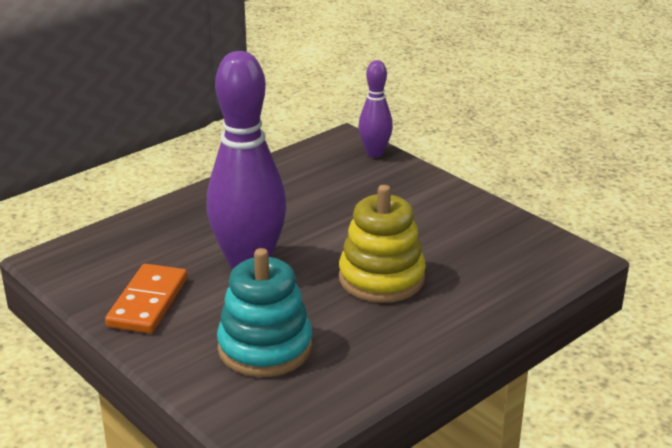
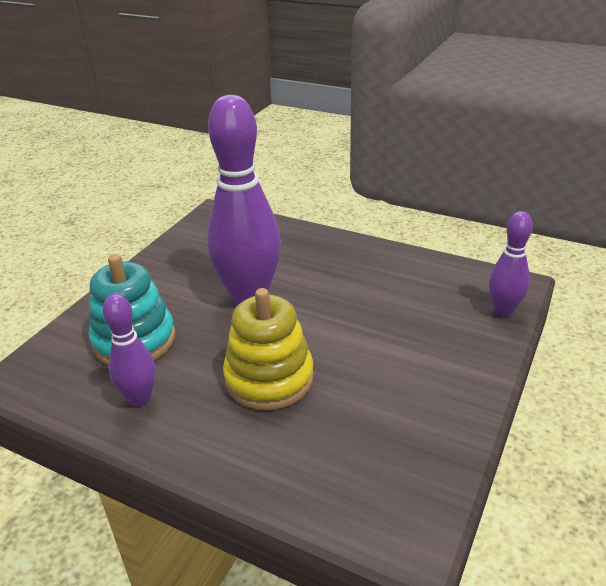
camera: 70 degrees right, 5 degrees up
orange domino [105,264,187,333] -> none
none -> purple bowling pin [103,294,155,407]

